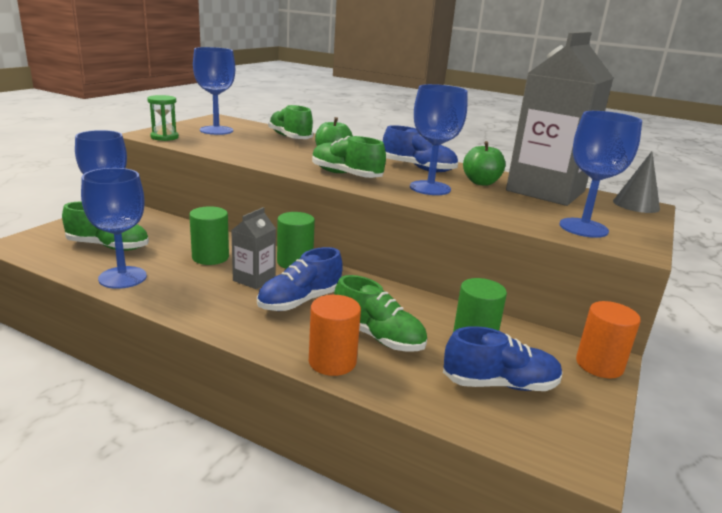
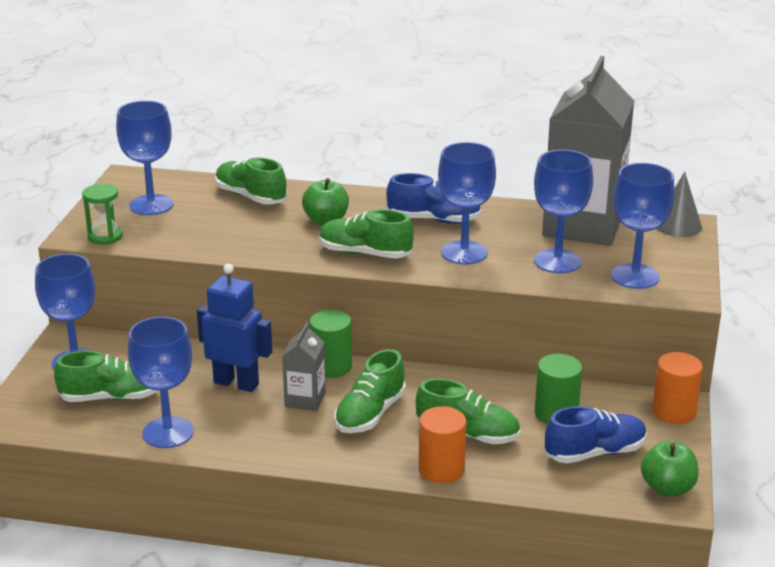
camera: 15 degrees left, 5 degrees up
green cylinder [189,206,229,265] -> blue robot [197,264,272,392]
blue shoe [257,247,343,311] -> green shoe [334,349,406,433]
green apple [463,141,505,186] -> green apple moved to [641,441,699,497]
none -> blue goblet [534,150,593,273]

